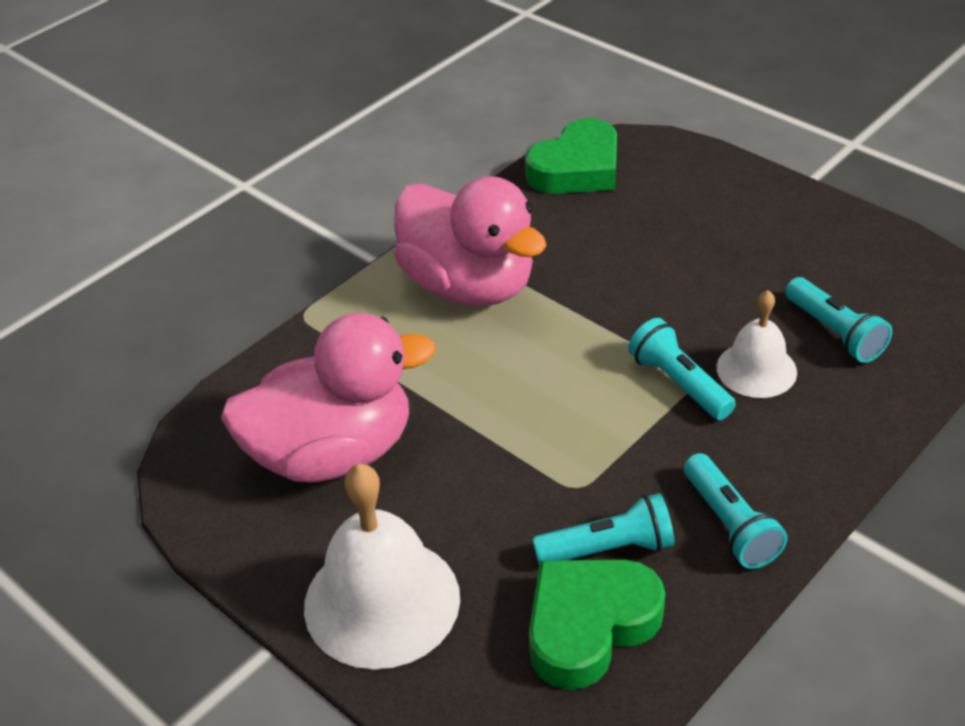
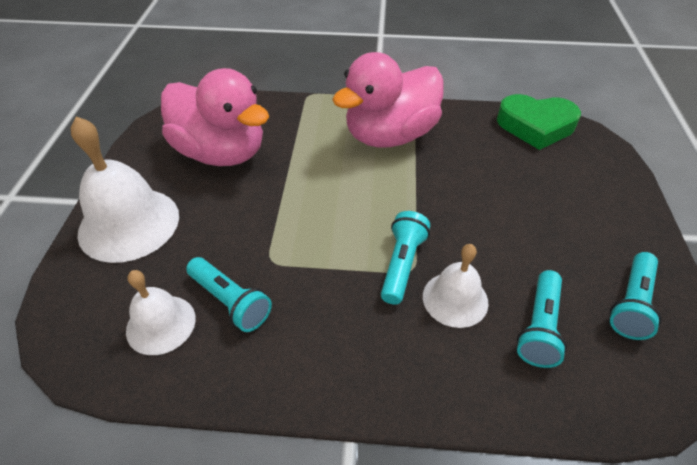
camera: 50 degrees right, 5 degrees up
pink duck [394,176,547,306] -> pink duck turned 45 degrees clockwise [332,52,444,148]
green heart [529,559,665,690] -> white bell [126,270,196,355]
turquoise flashlight [684,453,788,569] -> turquoise flashlight moved to [610,252,662,340]

